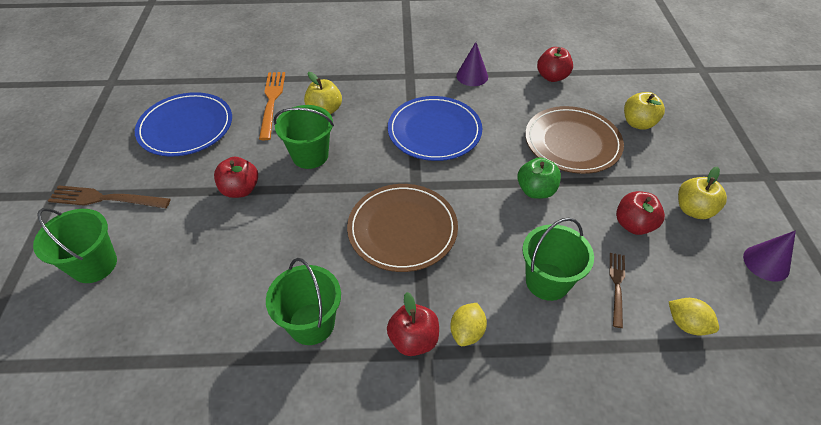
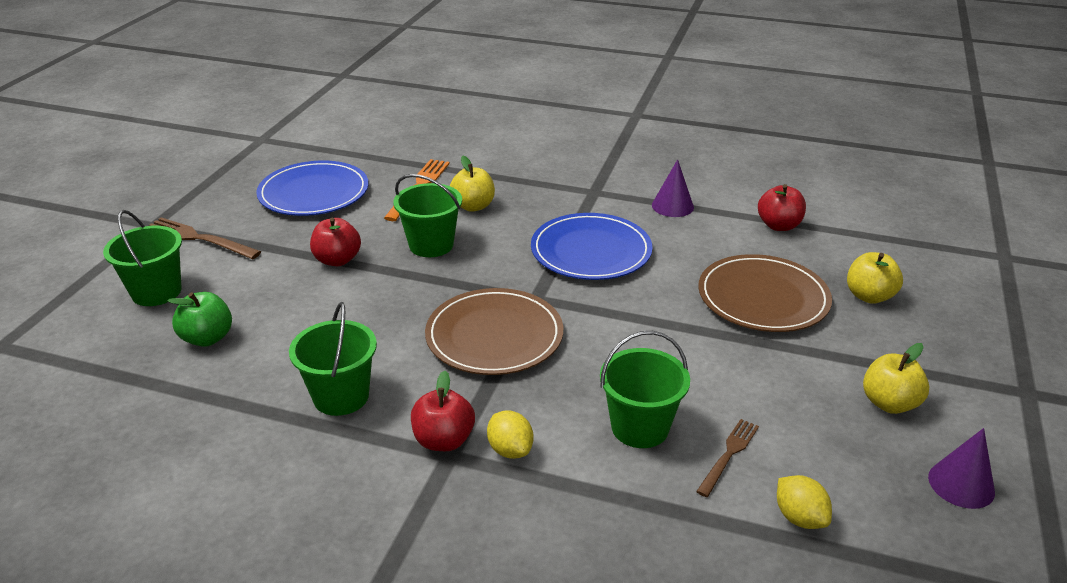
camera: 20 degrees right, 15 degrees down
yellow lemon [450,303,487,346] -> yellow lemon turned 75 degrees counterclockwise [487,411,534,459]
green apple [517,157,561,199] -> green apple moved to [167,292,232,347]
red apple [616,191,665,235] -> none

